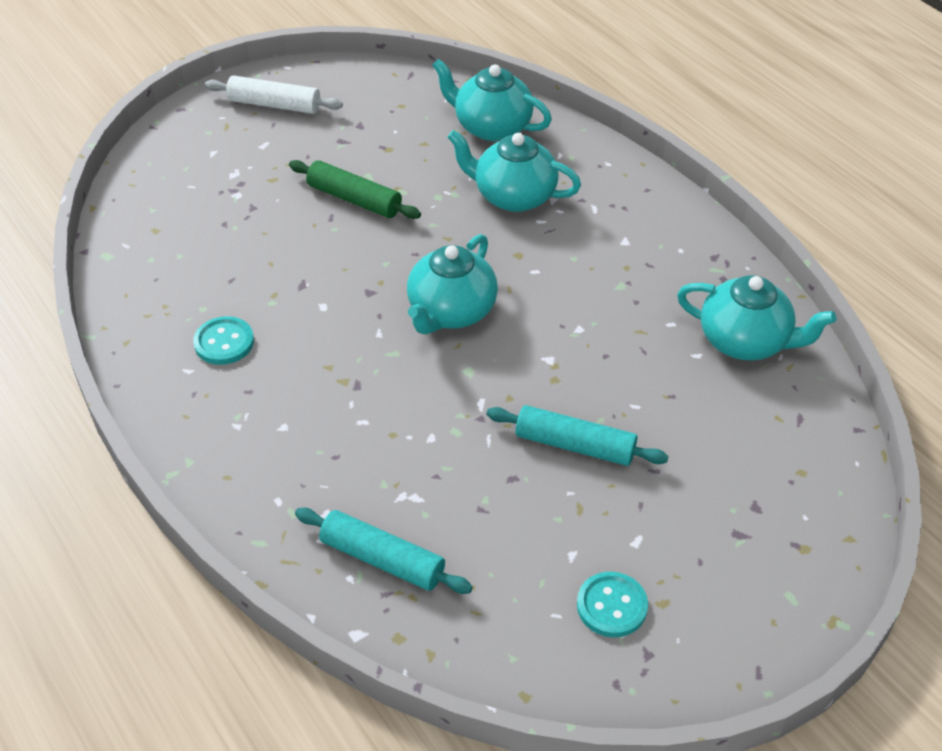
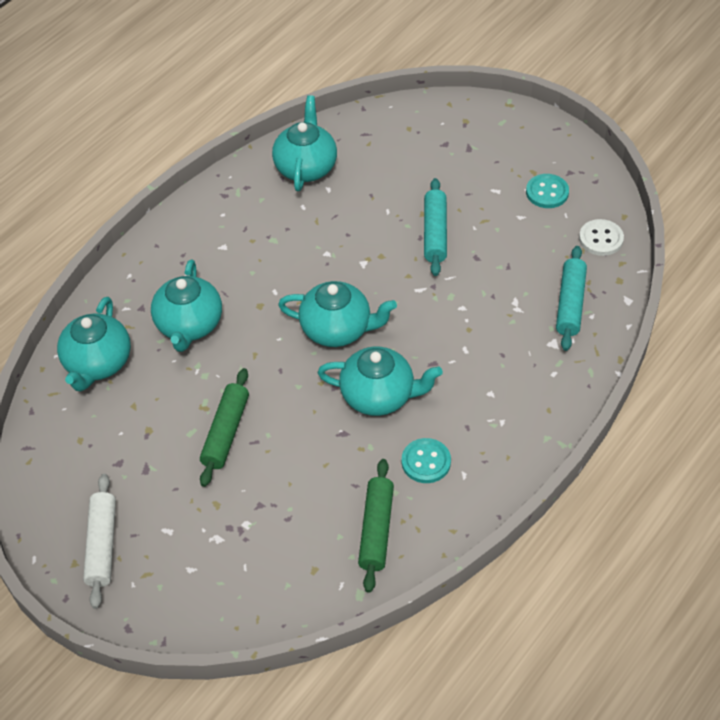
camera: 105 degrees left, 5 degrees up
none -> turquoise teapot [318,347,443,416]
none -> green rolling pin [358,459,394,593]
none -> white button [579,219,624,256]

